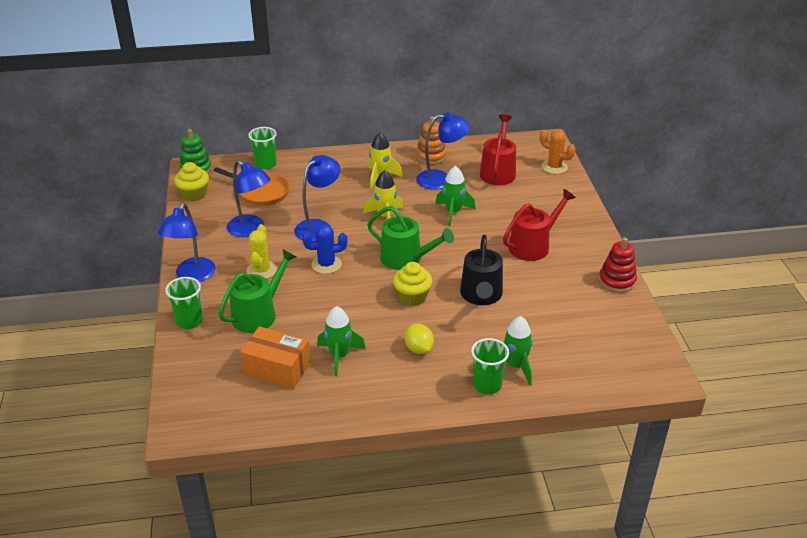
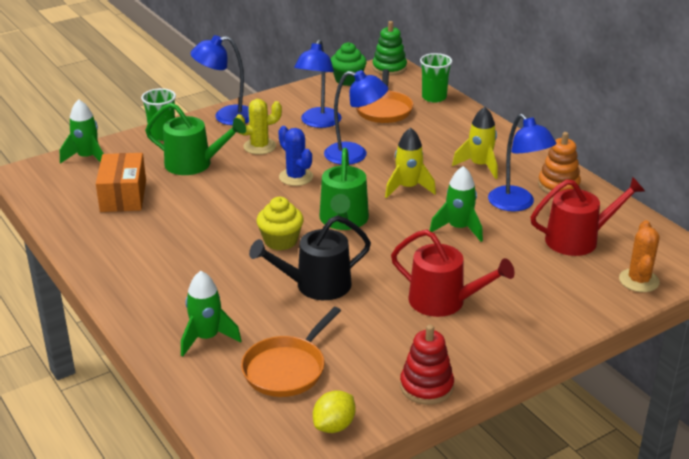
camera: 65 degrees right, 5 degrees down
yellow cupcake [174,162,209,201] -> green cupcake [331,42,367,86]
green rocket [317,306,366,376] -> green rocket moved to [60,99,104,164]
yellow lemon [404,323,434,354] -> yellow lemon moved to [313,390,356,433]
green cup [471,338,509,394] -> none
none -> orange pan [241,307,341,397]

